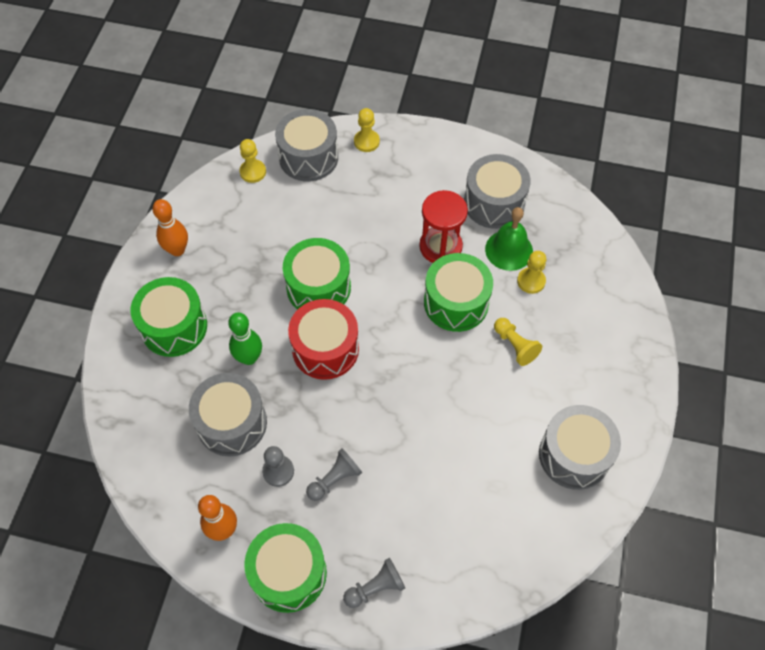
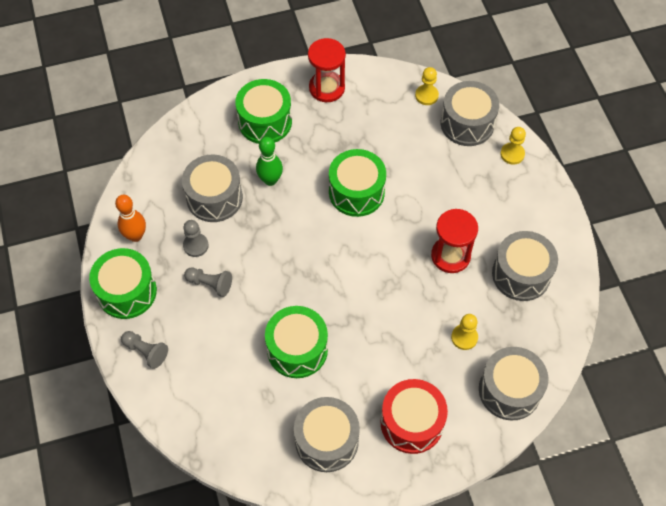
camera: 60 degrees right, 0 degrees up
orange bowling pin [152,199,188,256] -> red hourglass [308,38,346,102]
red drum [288,299,359,380] -> red drum moved to [380,379,448,454]
green drum [424,253,493,332] -> green drum moved to [265,306,328,378]
green bell [485,207,533,271] -> none
yellow pawn [494,318,542,366] -> none
none -> grey drum [479,347,548,420]

